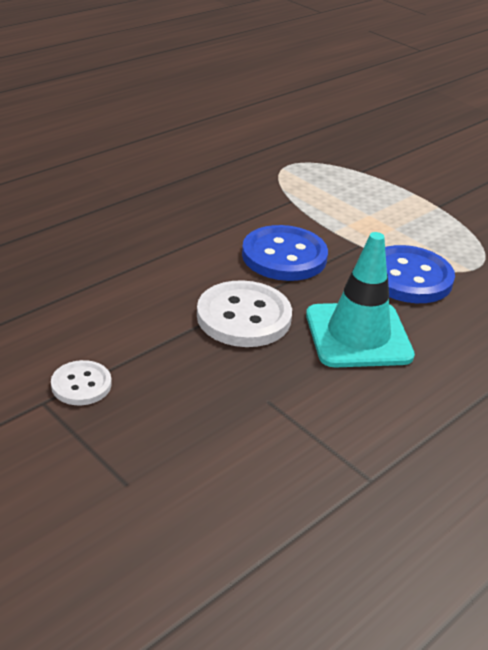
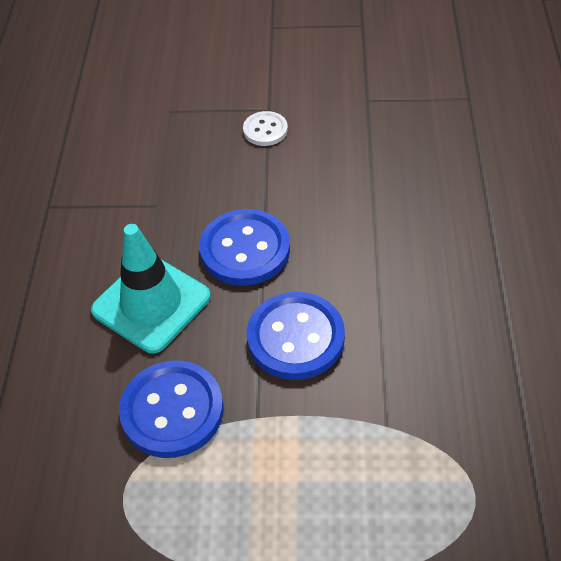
camera: 140 degrees right, 15 degrees up
white button [197,280,292,347] -> blue button [199,209,290,286]

